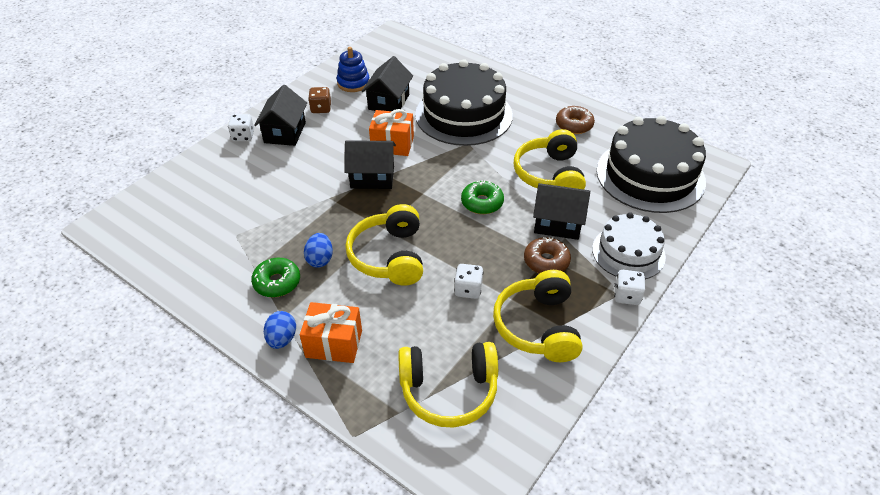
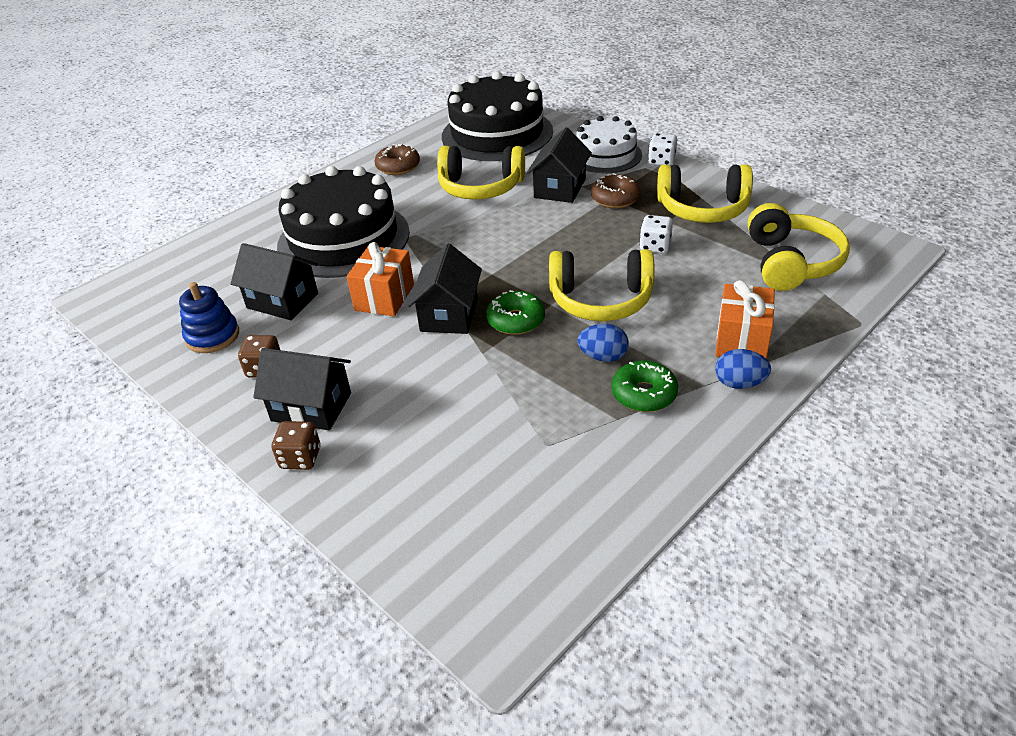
camera: 80 degrees left, 5 degrees down
white dice [228,114,254,141] -> brown dice [272,421,321,470]
green donut [461,180,504,214] -> green donut moved to [486,290,545,335]

